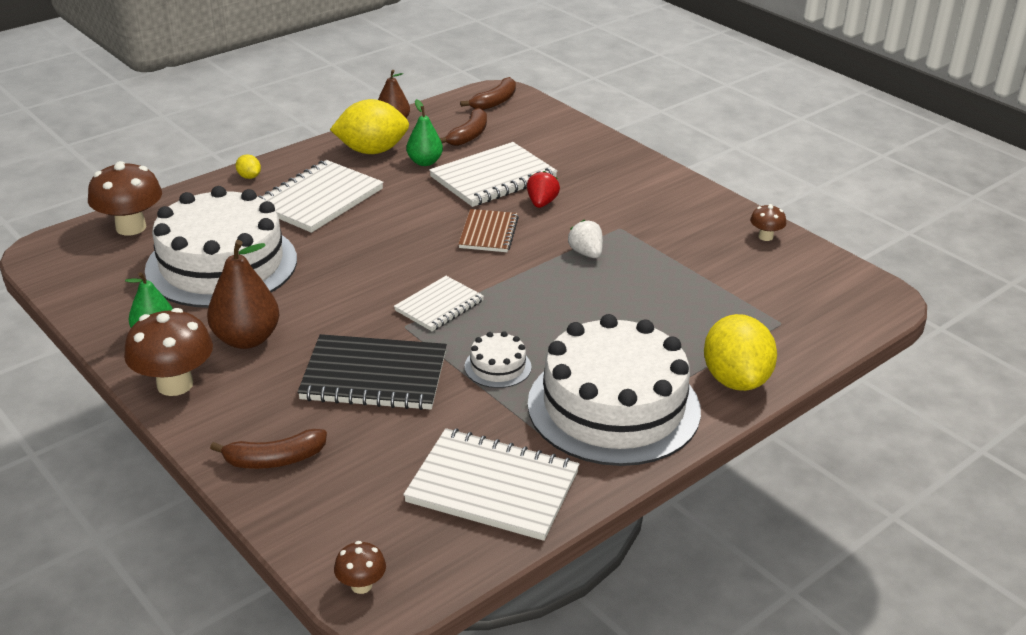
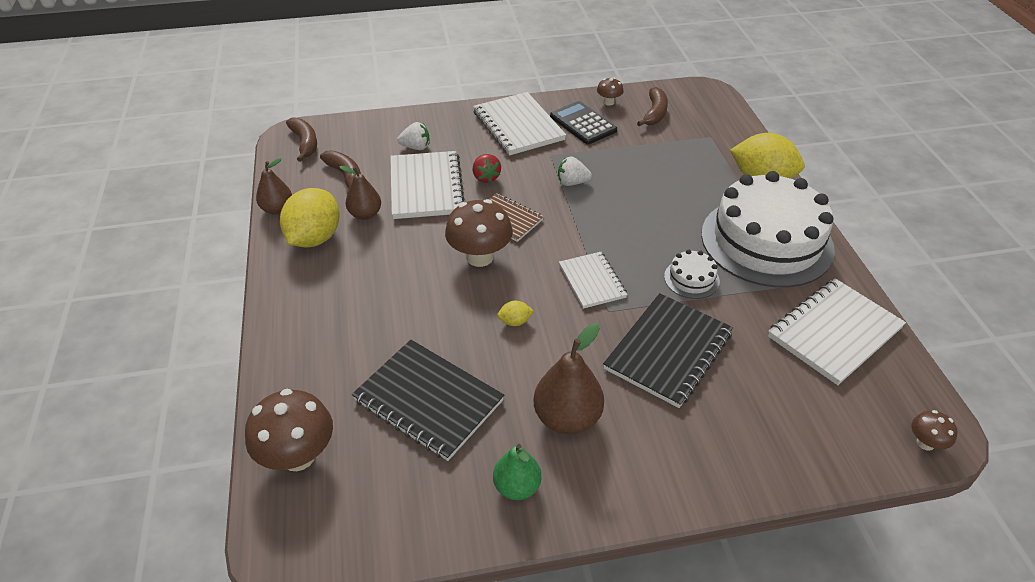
camera: 60 degrees left, 10 degrees up
brown mushroom [124,308,213,396] -> brown mushroom moved to [445,199,513,267]
white cake [145,186,297,308] -> black notebook [352,340,504,461]
brown banana [210,429,327,469] -> brown banana moved to [637,87,668,126]
yellow lemon [236,154,261,179] -> yellow lemon moved to [497,301,534,326]
white notebook [258,160,384,233] -> white notebook moved to [473,92,566,156]
green pear [407,99,443,166] -> brown pear [339,166,381,220]
red strawberry [527,171,560,208] -> red strawberry turned 150 degrees counterclockwise [473,154,501,183]
none -> white strawberry [397,122,430,150]
none -> black calculator [550,101,617,144]

